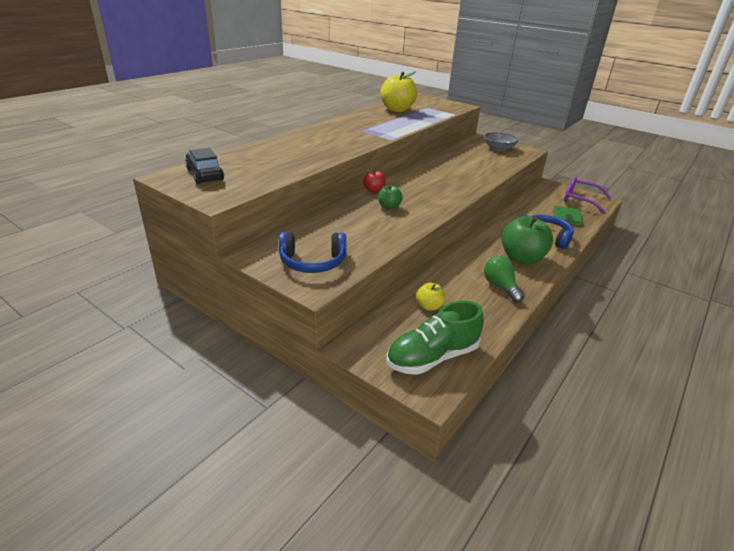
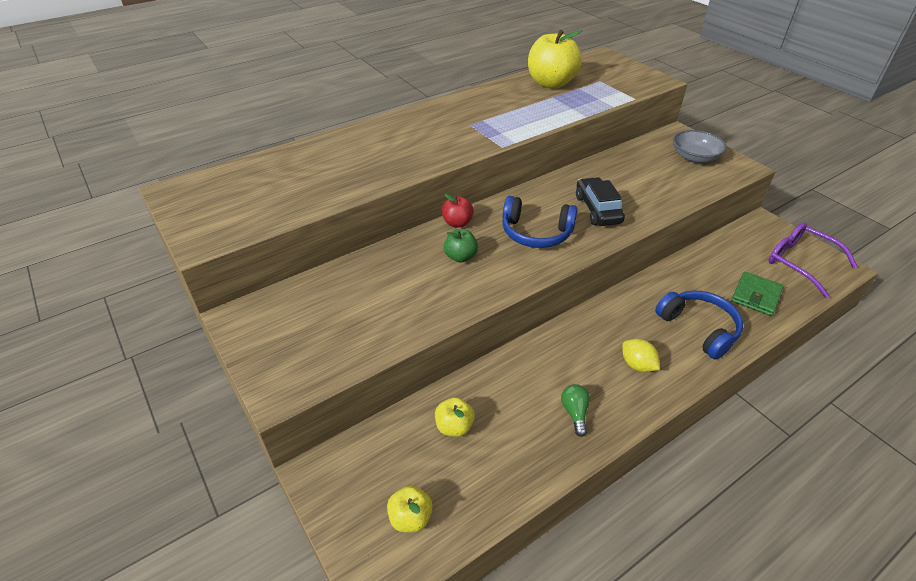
camera: 20 degrees right, 10 degrees up
black car [185,148,224,184] -> black car moved to [576,177,625,226]
blue headphones [279,232,346,273] -> blue headphones moved to [502,196,578,248]
green shoe [386,301,484,375] -> yellow apple [387,485,433,533]
green light bulb [484,256,524,302] -> green light bulb [561,384,590,437], size x0.66
green apple [502,216,553,265] -> yellow lemon [622,339,660,372]

